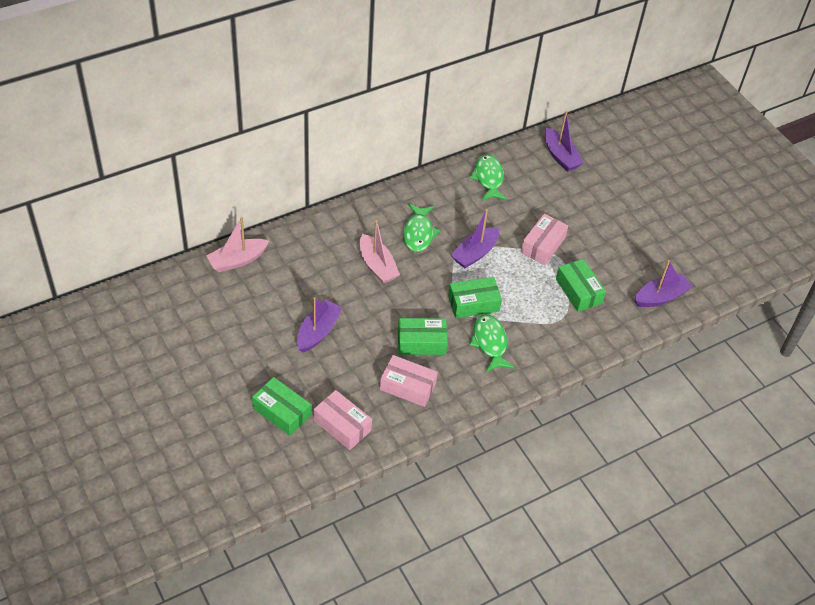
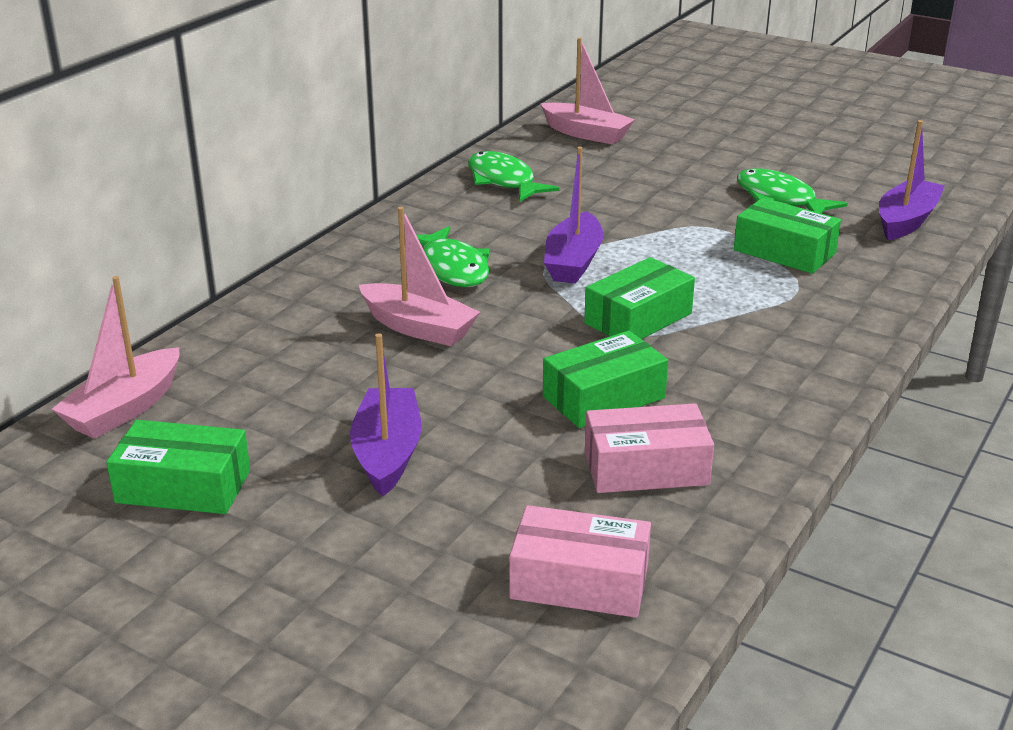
camera: 25 degrees left, 20 degrees down
green box [252,377,311,436] -> green box moved to [106,420,250,514]
green fish [469,314,514,372] -> green fish moved to [737,169,848,214]
pink box [521,214,568,265] -> none
purple boat [545,111,584,172] -> pink boat [540,38,635,144]

